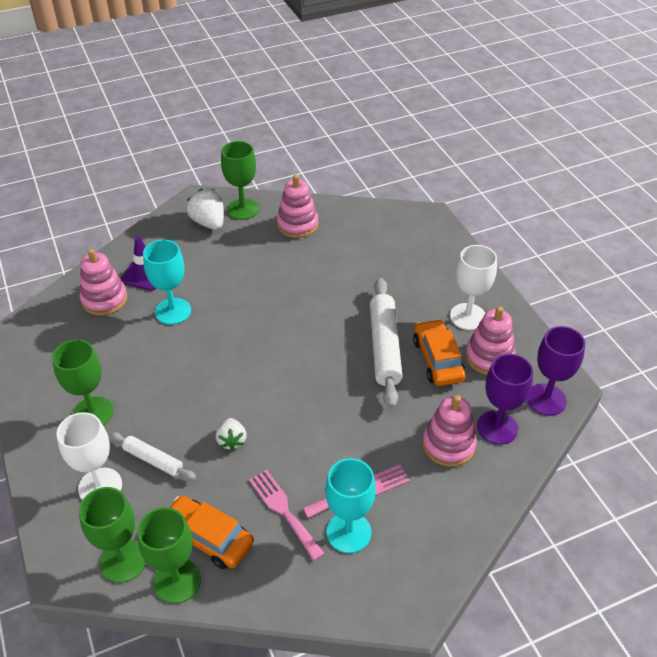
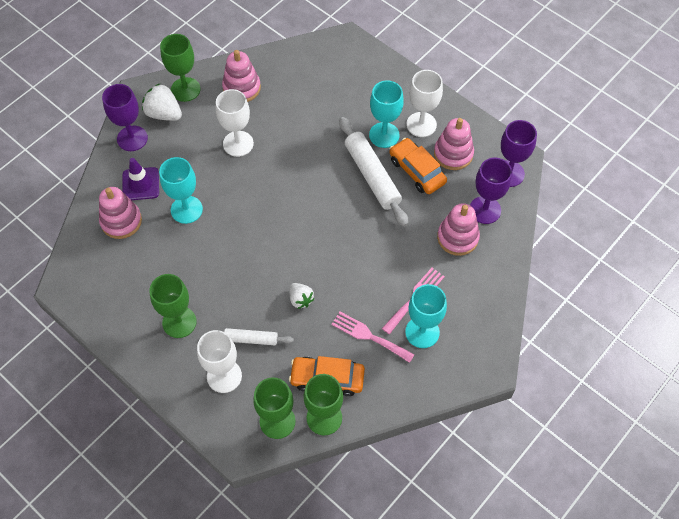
camera: 25 degrees left, 15 degrees up
none -> purple goblet [102,84,148,151]
none -> white goblet [216,89,254,157]
none -> turquoise goblet [369,80,404,148]

